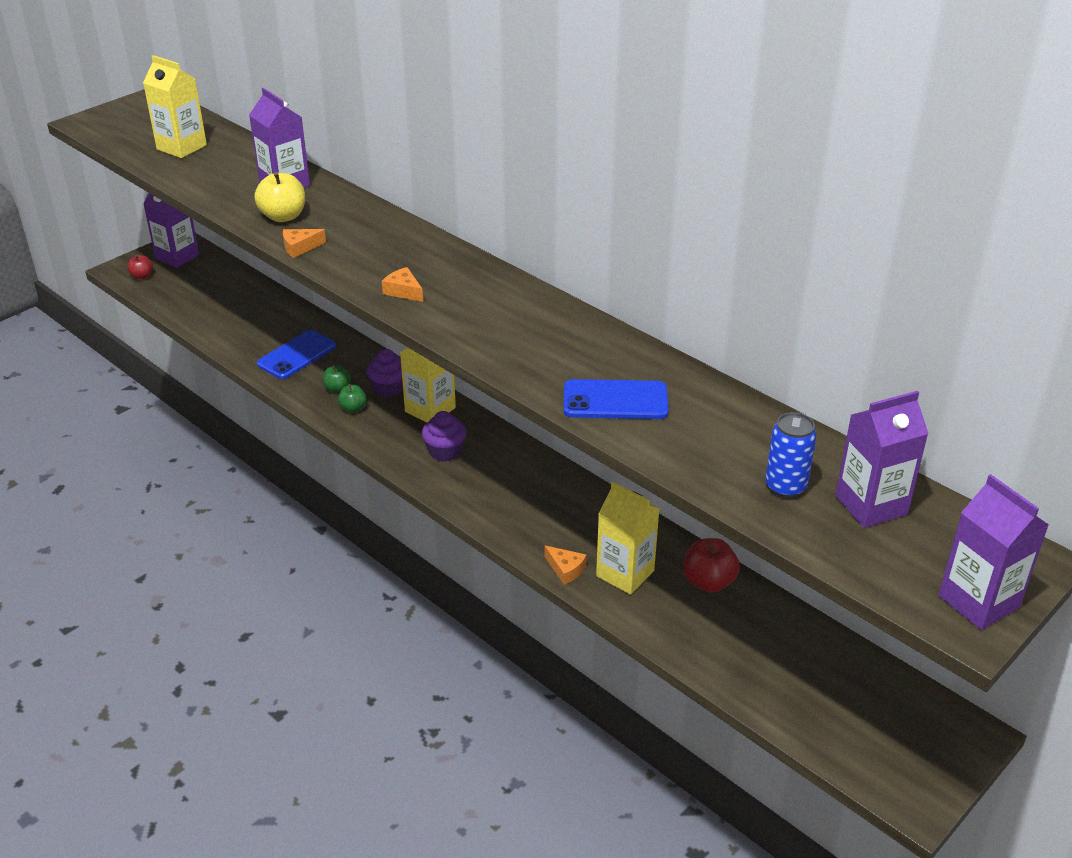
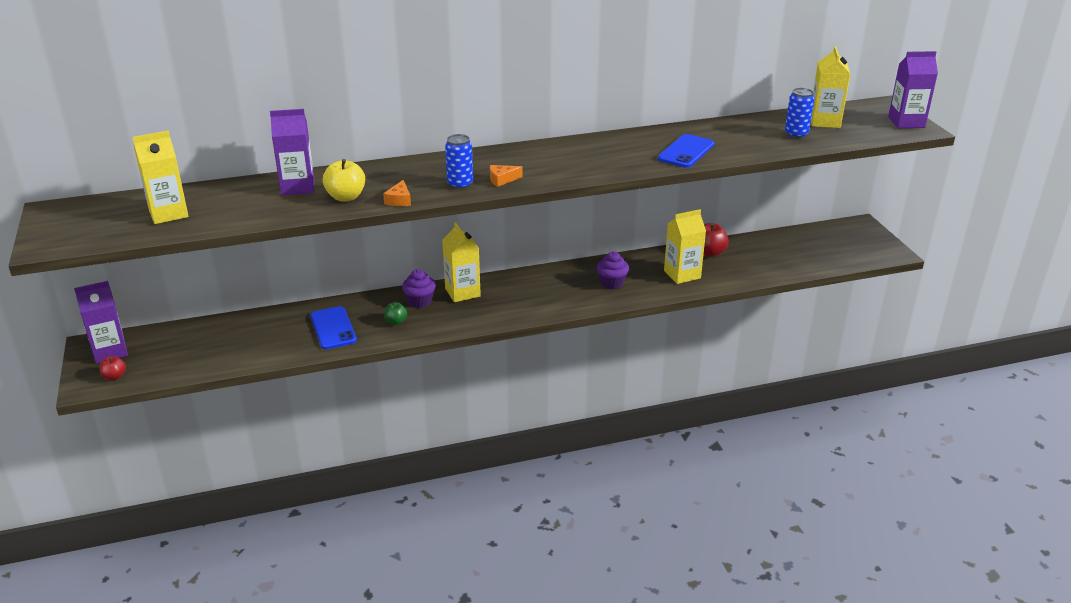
camera: 60 degrees left, 5 degrees down
green apple [337,384,367,413] -> none
purple cupcake [422,411,466,462] -> purple cupcake moved to [597,252,629,289]
orange cheese [545,546,587,585] -> none
purple carton [835,391,929,528] -> yellow carton [811,46,850,128]
none -> blue can [445,134,473,190]

